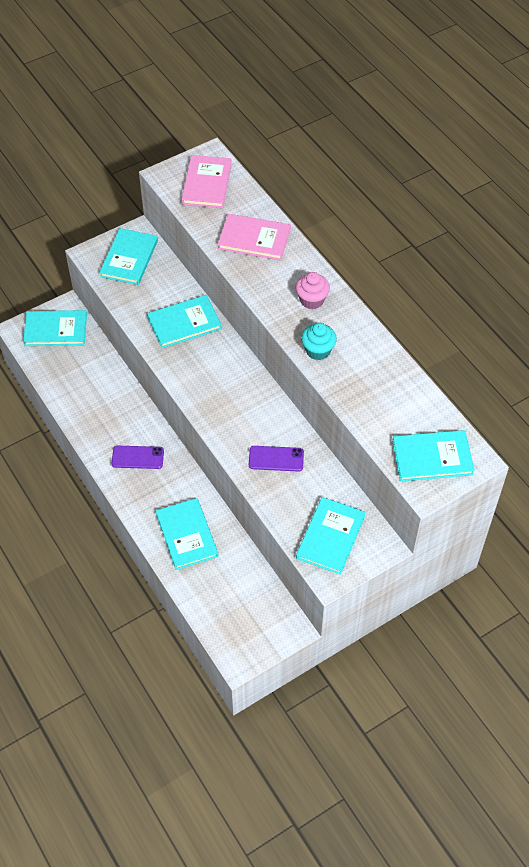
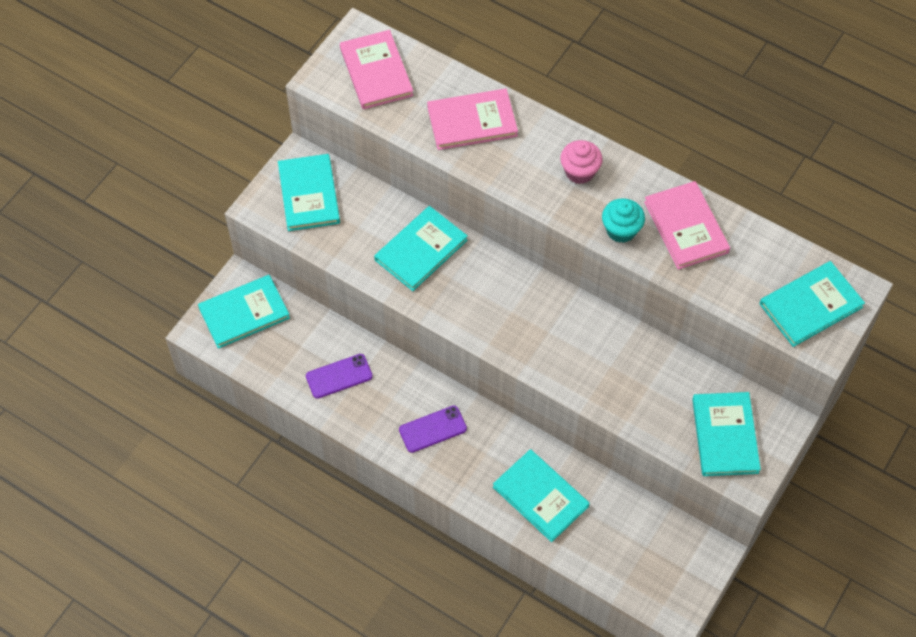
camera: 25 degrees left, 5 degrees up
purple phone [249,446,304,472] -> purple phone moved to [306,354,373,399]
none -> pink book [644,181,730,270]

